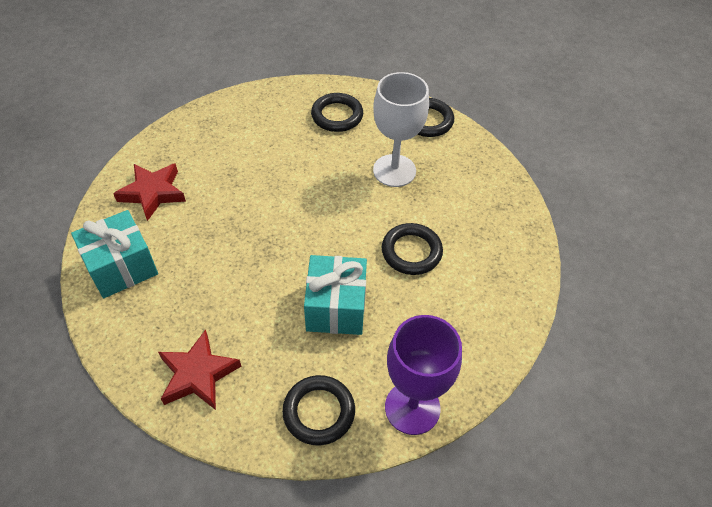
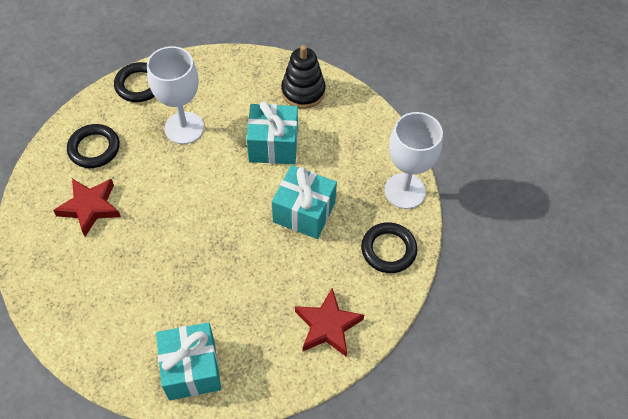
camera: 70 degrees left, 5 degrees up
red star [113,163,186,221] -> red star moved to [53,179,121,236]
black ring [382,223,443,275] -> turquoise gift [246,101,298,164]
purple goblet [385,315,462,435] -> white goblet [384,112,443,209]
none -> black stacking toy [281,45,326,109]

